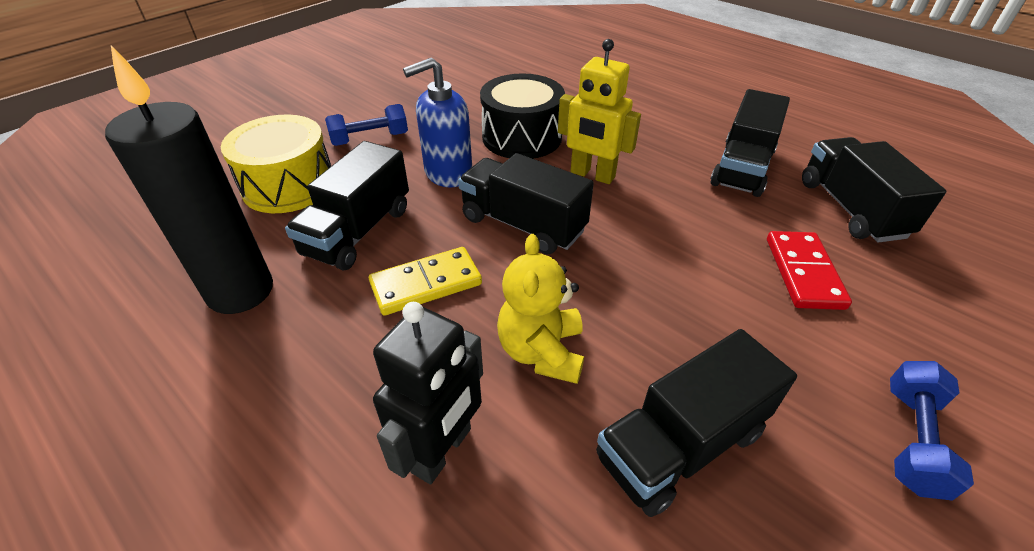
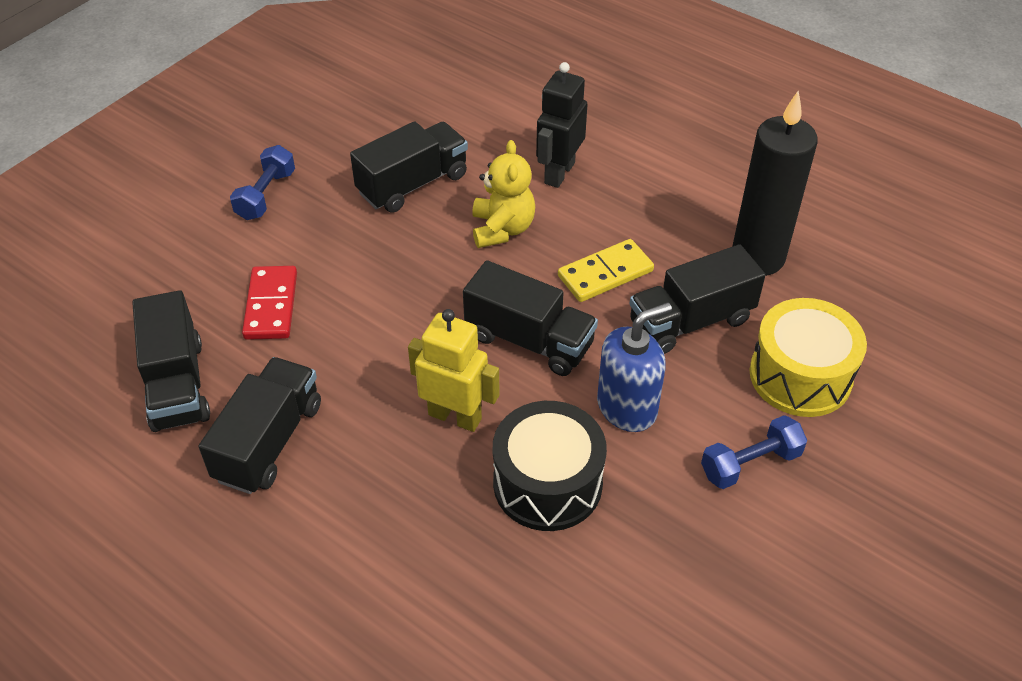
camera: 175 degrees right, 5 degrees up
black truck [285,141,409,270] -> black truck turned 135 degrees counterclockwise [629,244,765,354]

